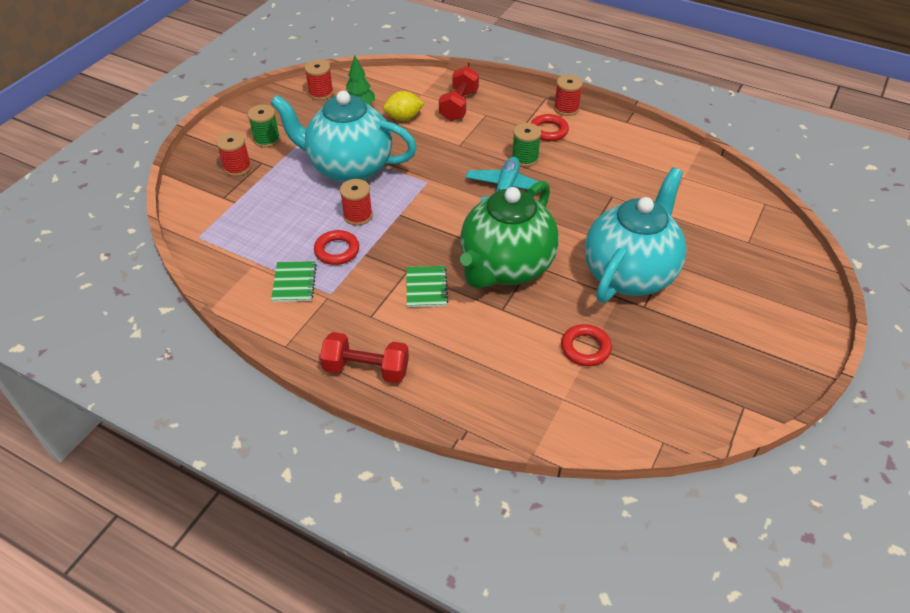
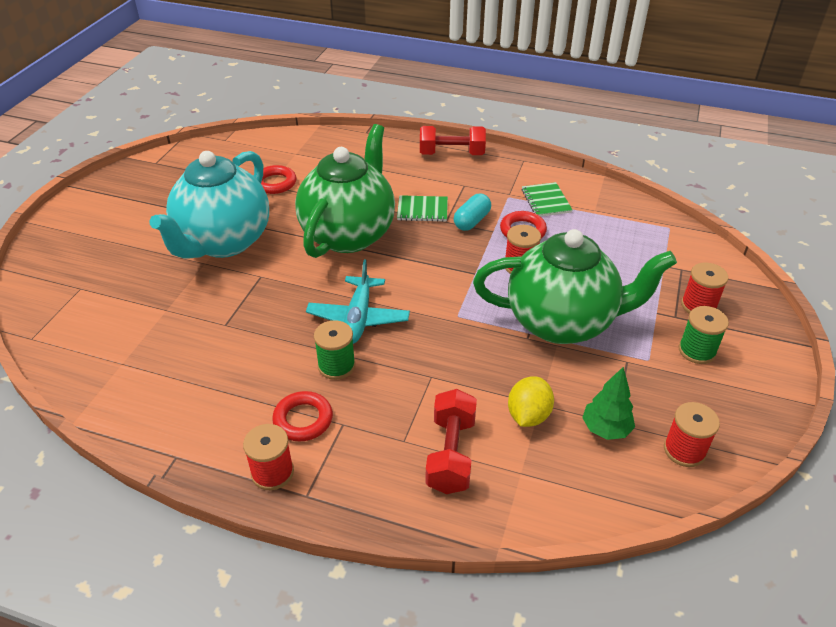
camera: 170 degrees right, 5 degrees down
turquoise teapot [270,91,417,183] -> green teapot [473,229,677,344]
yellow lemon [383,91,424,121] -> yellow lemon turned 45 degrees counterclockwise [508,376,554,427]
green notebook [407,266,448,307] -> green notebook turned 75 degrees counterclockwise [397,195,448,222]
none -> turquoise capsule [454,193,491,231]

